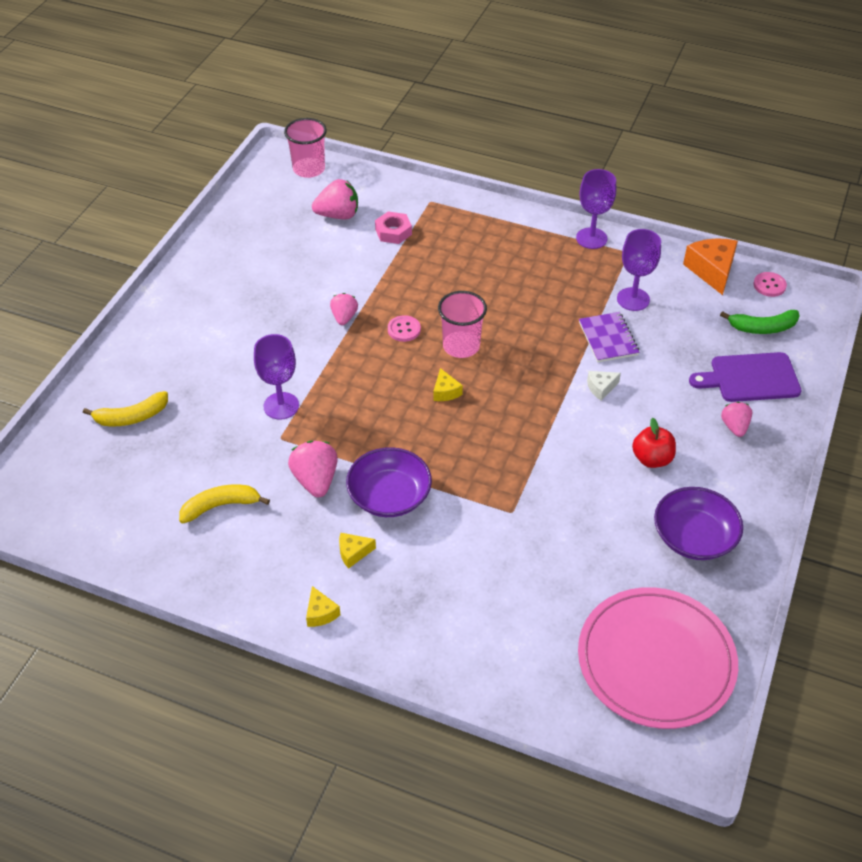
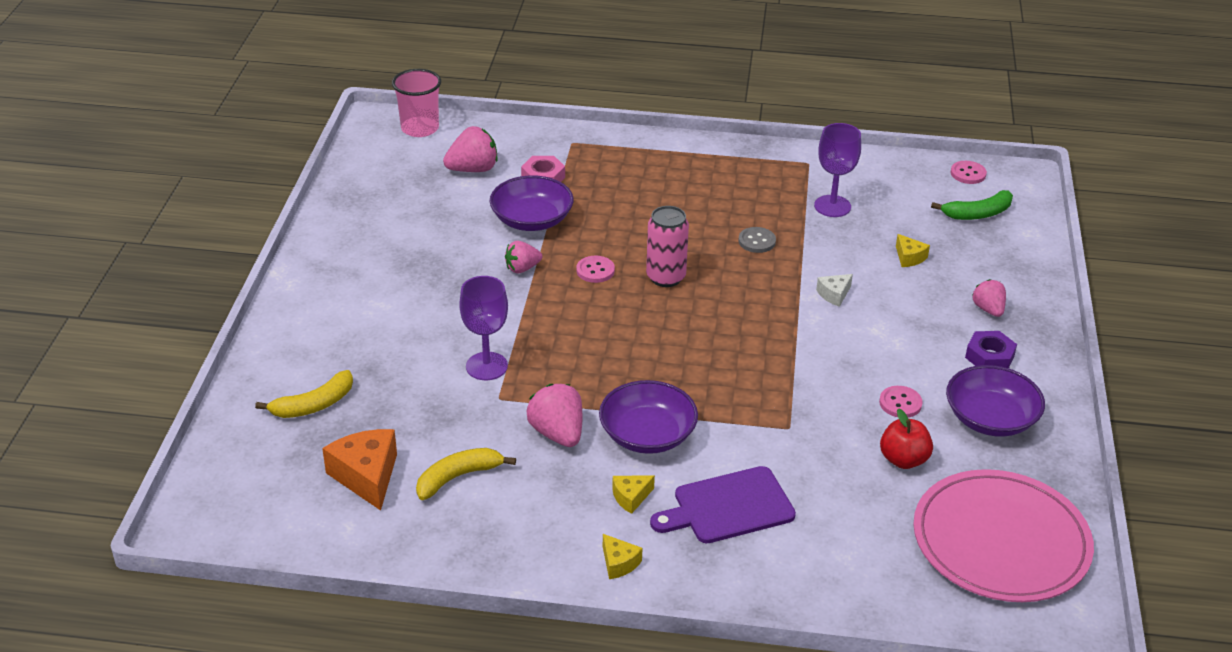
camera: 15 degrees left, 10 degrees down
pink strawberry [330,293,358,325] -> pink strawberry turned 105 degrees counterclockwise [505,241,542,273]
yellow cheese [433,368,463,401] -> yellow cheese moved to [896,234,930,267]
pink cup [438,291,487,358] -> pink can [646,206,689,287]
purple goblet [576,169,616,249] -> none
purple notebook [579,312,640,362] -> none
red apple [632,418,676,468] -> red apple moved to [880,408,933,469]
orange cheese [683,238,738,295] -> orange cheese moved to [322,429,397,511]
purple cutting board [689,352,802,402] -> purple cutting board moved to [650,466,796,543]
none -> purple bowl [489,175,574,231]
none -> grey button [738,227,776,253]
none -> pink button [879,386,923,418]
none -> purple nut [965,331,1017,368]

